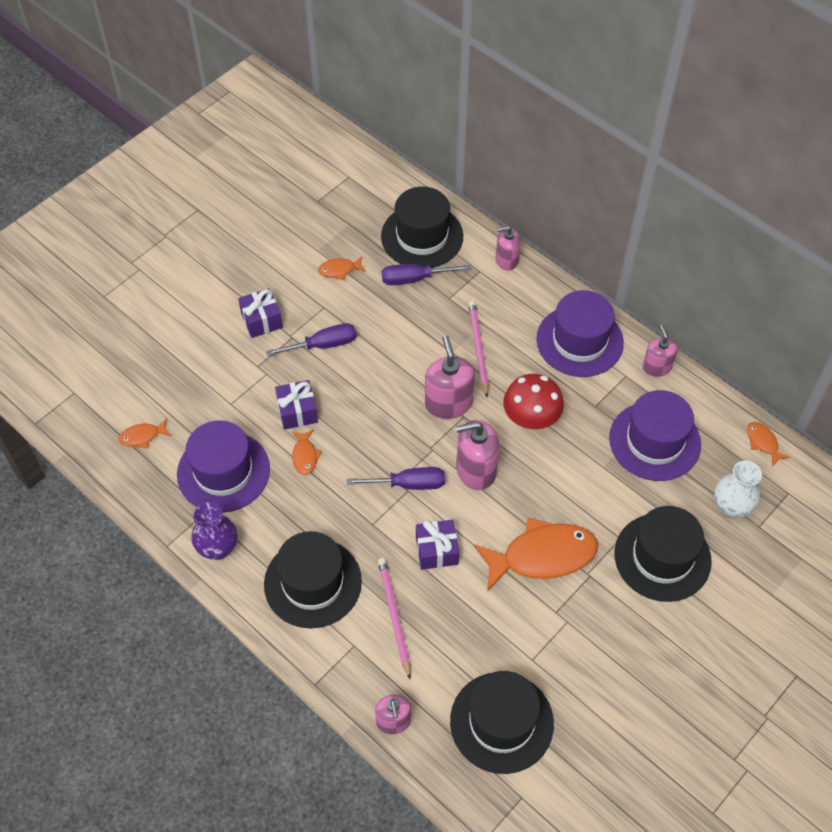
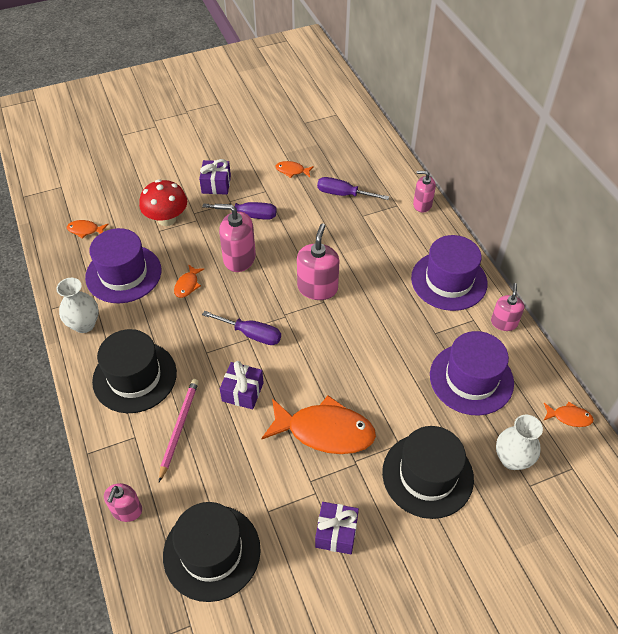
camera: 25 degrees right, 5 degrees down
purple vase [191,502,237,560] -> white vase [56,278,99,333]
purple gift [275,380,318,430] -> purple gift moved to [315,502,359,554]
black hat [381,187,463,268] -> none
pink soap dispenser [456,420,499,490] -> pink soap dispenser moved to [214,204,256,272]
pink pencil [469,301,489,397] -> none
red mushroom [503,374,564,429] -> red mushroom moved to [139,179,187,226]
orange fish [747,422,790,467] -> orange fish turned 105 degrees clockwise [544,402,594,427]

